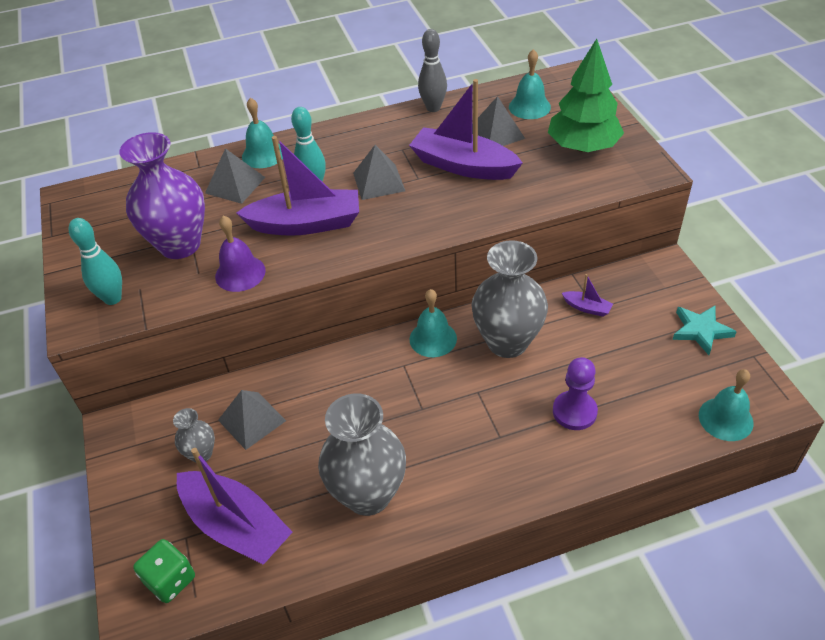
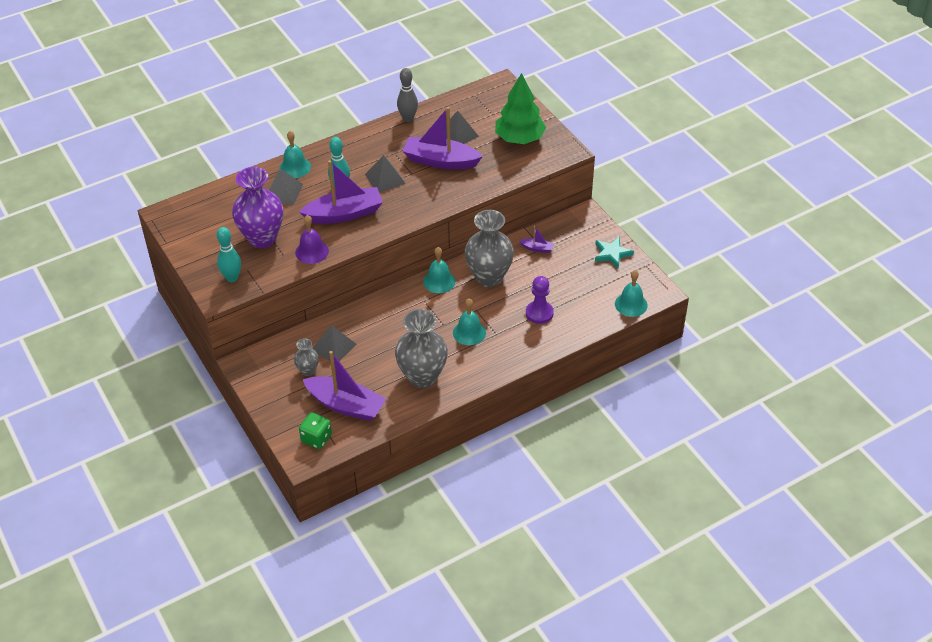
camera: 15 degrees left, 0 degrees up
turquoise bell [509,49,551,119] -> turquoise bell moved to [453,299,486,345]

